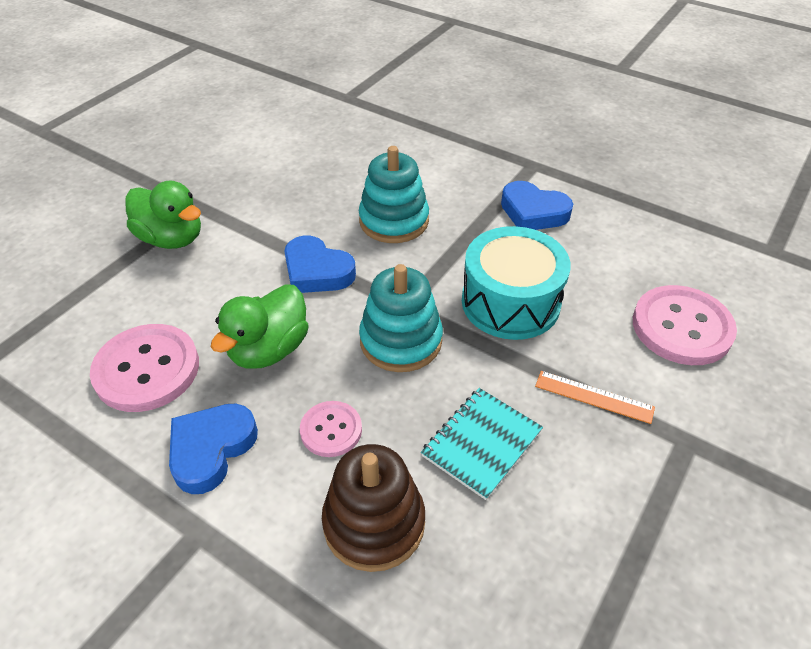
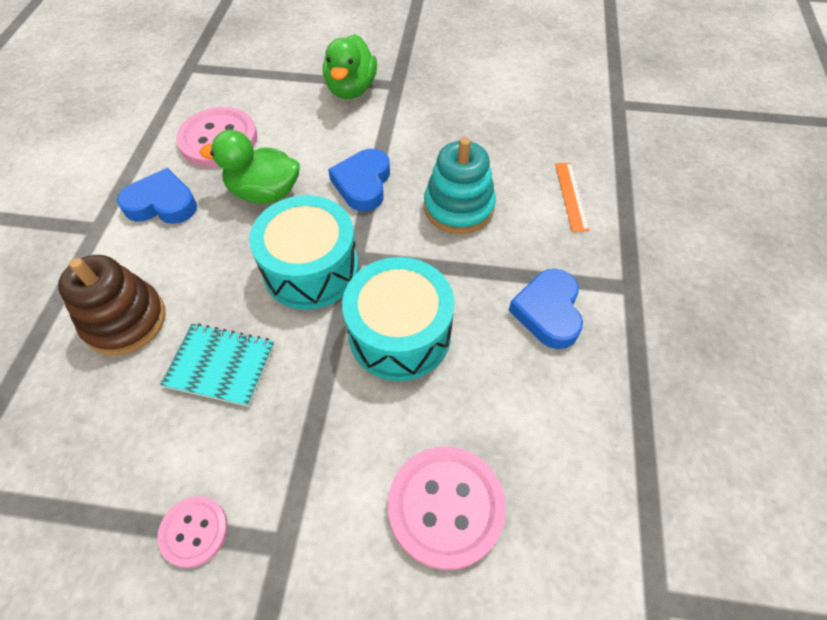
camera: 65 degrees right, 10 degrees up
pink button [300,401,362,457] -> pink button moved to [157,496,228,568]
turquoise stacking toy [359,264,443,372] -> turquoise drum [249,195,359,310]
orange ruler [535,371,655,424] -> orange ruler moved to [555,163,590,232]

